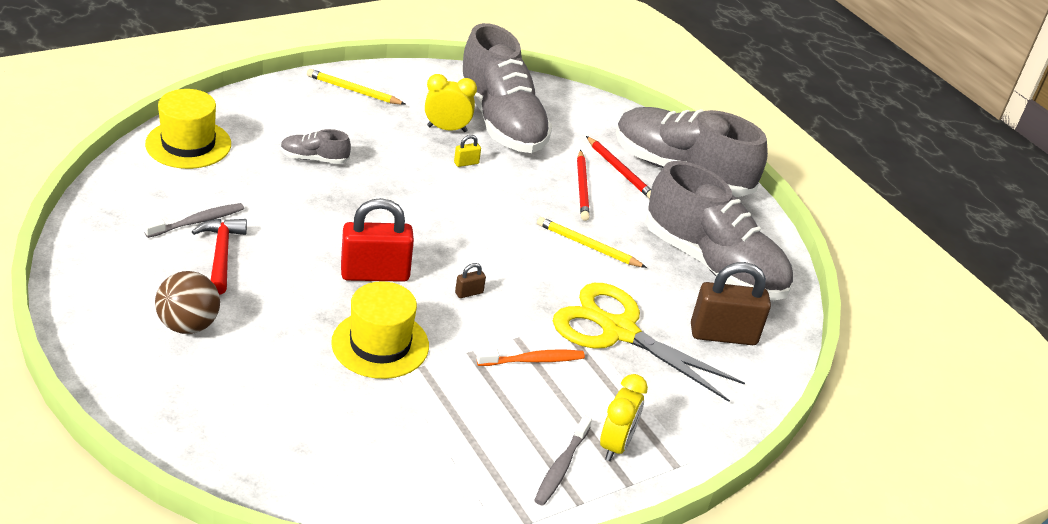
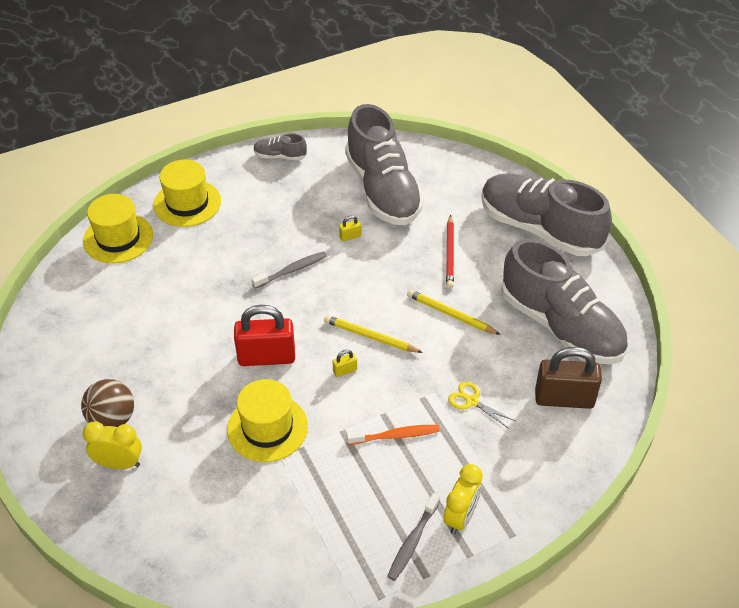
camera: 10 degrees right, 10 degrees up
grey toothbrush [144,203,244,238] -> grey toothbrush moved to [252,251,327,289]
red hammer [192,219,247,295] -> none
grey shoe [281,129,351,164] -> grey shoe moved to [253,133,307,160]
yellow pencil [307,69,406,105] -> yellow pencil moved to [324,315,423,353]
yellow clock [425,74,477,132] -> yellow clock moved to [83,422,142,469]
brown padlock [455,263,486,298] -> yellow padlock [333,350,357,377]
yellow scissors [553,283,745,402] -> yellow scissors [448,382,515,429], size x0.42
red pencil [586,136,651,199] -> none
none -> yellow hat [154,160,221,227]

